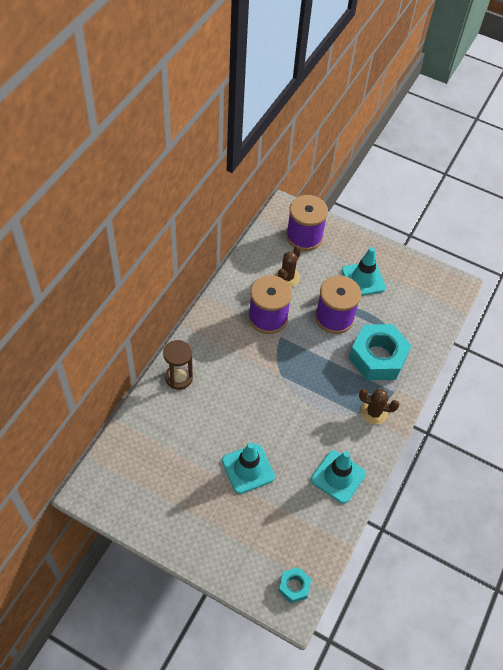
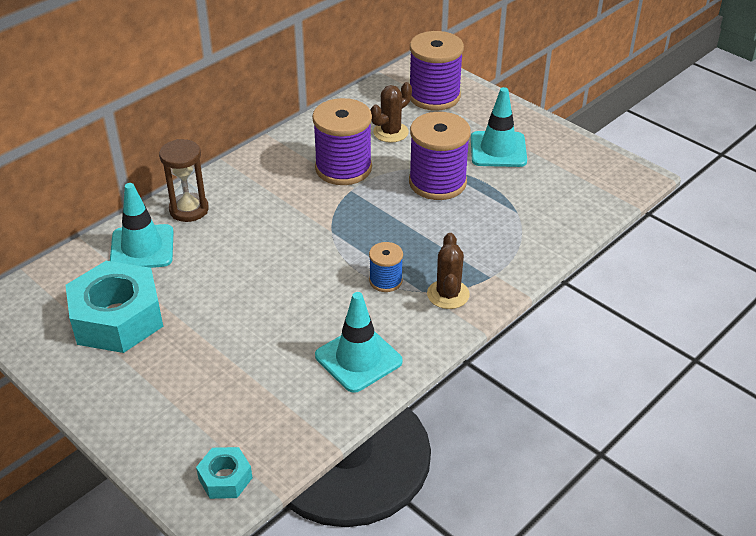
camera: 20 degrees right, 15 degrees down
turquoise traffic cone [222,443,275,494] -> turquoise traffic cone moved to [110,183,173,268]
turquoise nut [349,324,411,380] -> turquoise nut moved to [65,261,163,353]
brown cactus [359,389,399,425] -> brown cactus turned 60 degrees clockwise [427,233,470,309]
none -> blue spool [369,242,403,292]

